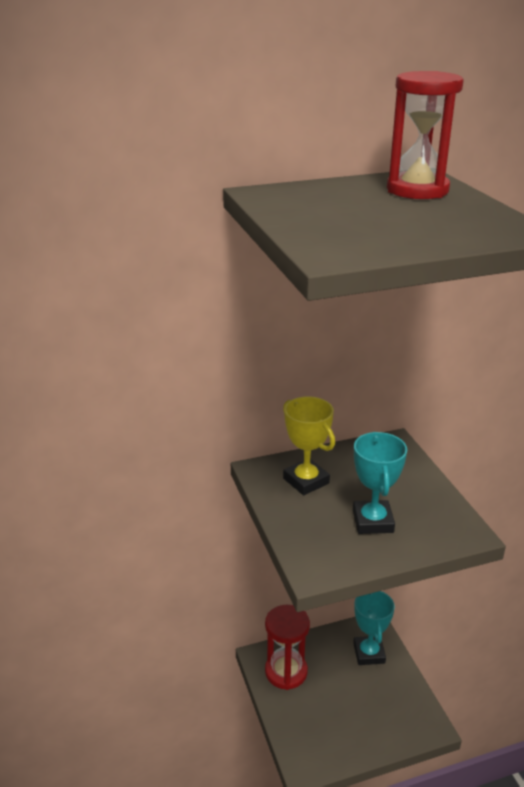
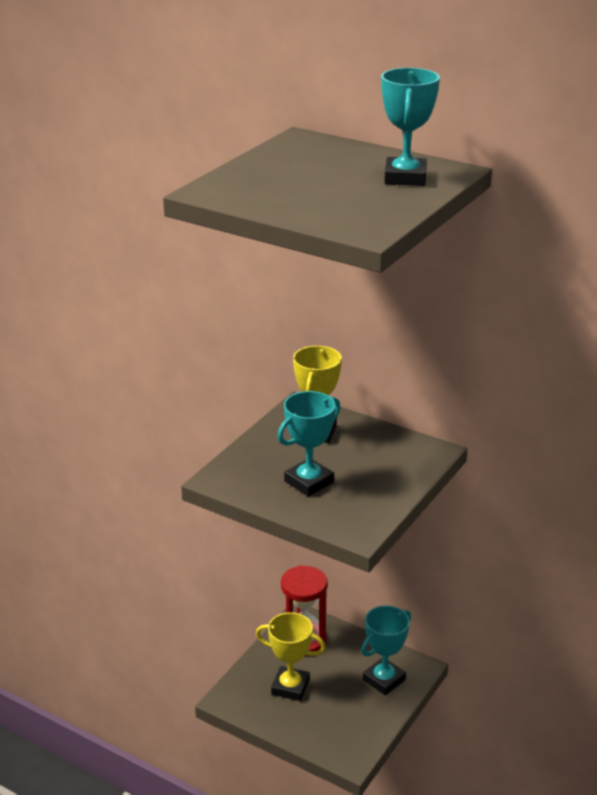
camera: 50 degrees right, 0 degrees up
red hourglass [387,71,464,199] -> turquoise trophy [381,68,440,186]
none -> yellow trophy [256,612,326,701]

